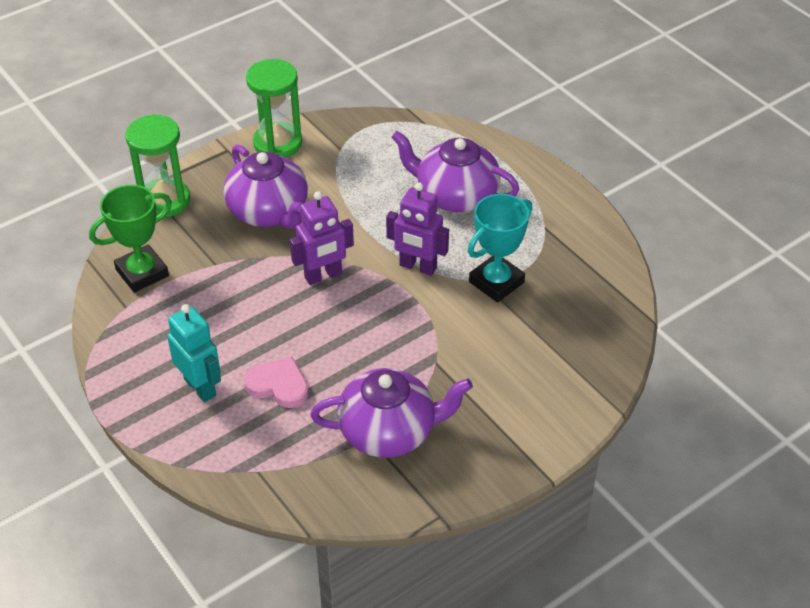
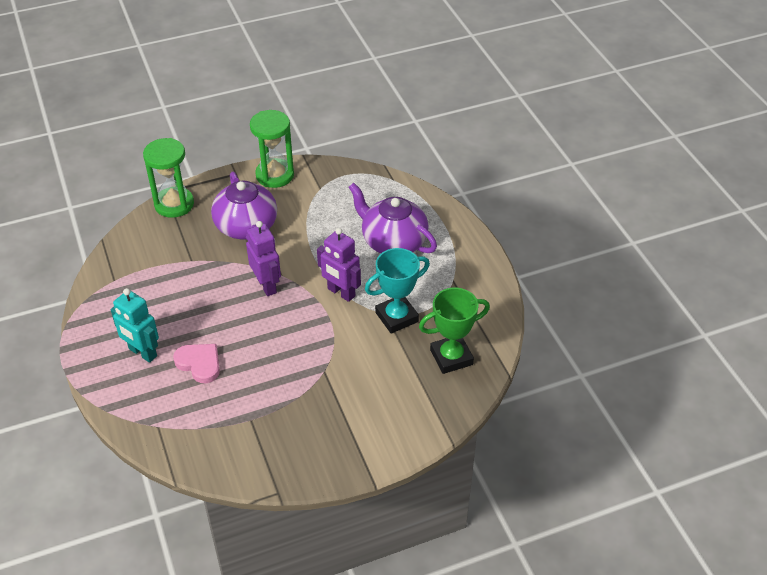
camera: 15 degrees right, 0 degrees up
green trophy [89,185,172,293] -> green trophy moved to [419,288,490,374]
turquoise robot [167,304,221,402] -> turquoise robot turned 150 degrees clockwise [111,288,159,363]
purple robot [290,191,354,285] -> purple robot turned 105 degrees counterclockwise [246,221,281,296]
purple teapot [310,368,473,458] -> none

